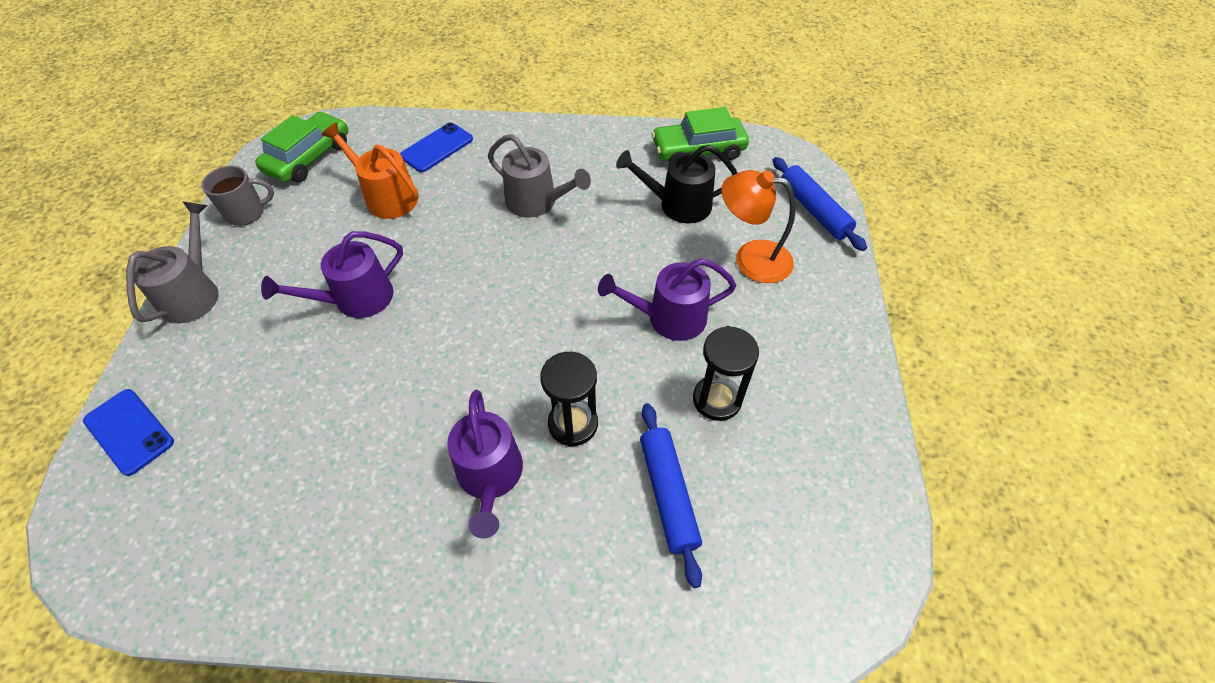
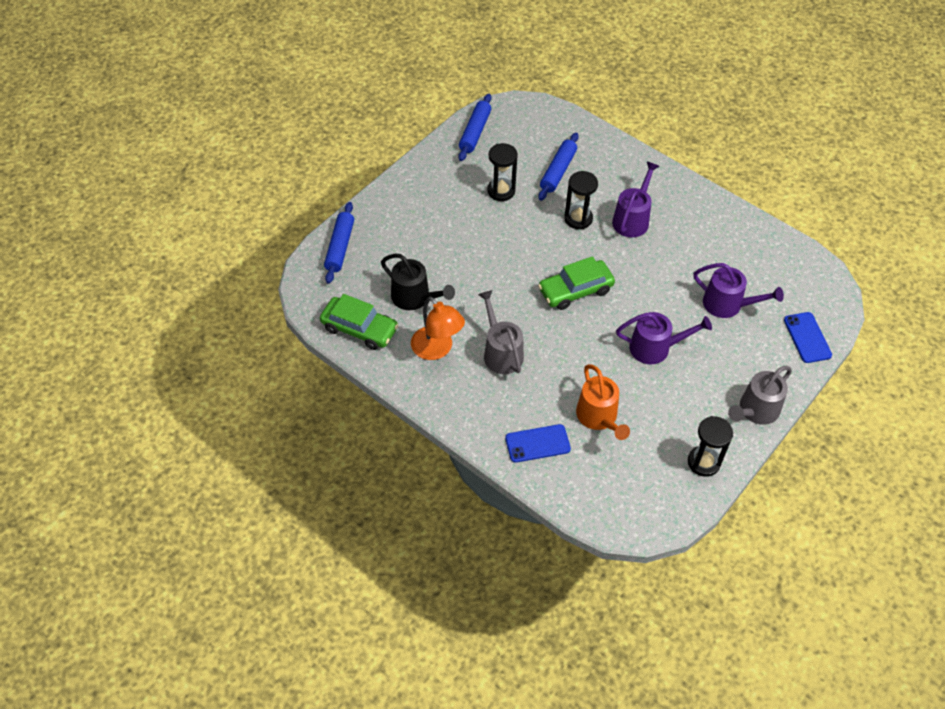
camera: 145 degrees left, 0 degrees up
grey mug [201,166,274,226] -> black hourglass [688,416,733,477]
green car [255,112,348,182] -> green car moved to [538,256,615,310]
purple watering can [598,258,737,341] -> purple watering can moved to [693,263,784,318]
orange lamp [721,170,796,283] -> orange lamp moved to [411,297,465,360]
none -> blue rolling pin [458,94,491,161]

